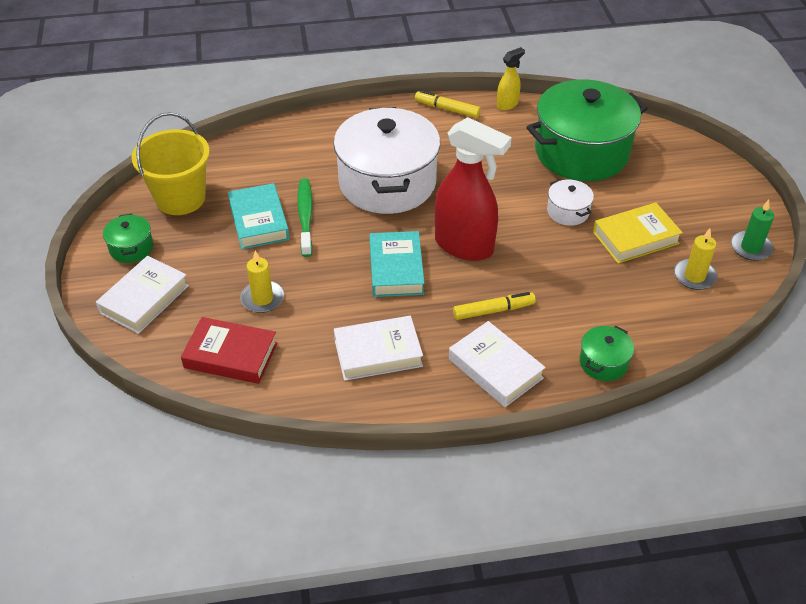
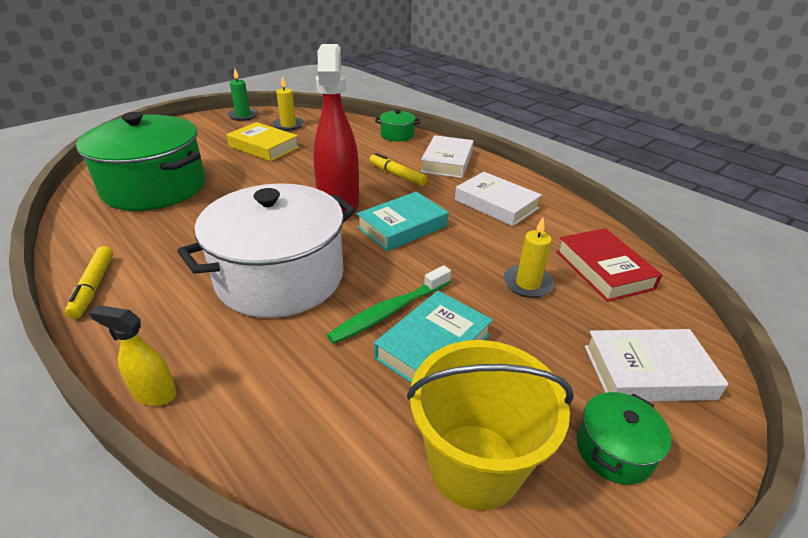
camera: 125 degrees left, 10 degrees down
yellow spray bottle [497,47,525,110] -> yellow spray bottle moved to [89,305,177,406]
white pot [547,179,594,226] -> none

